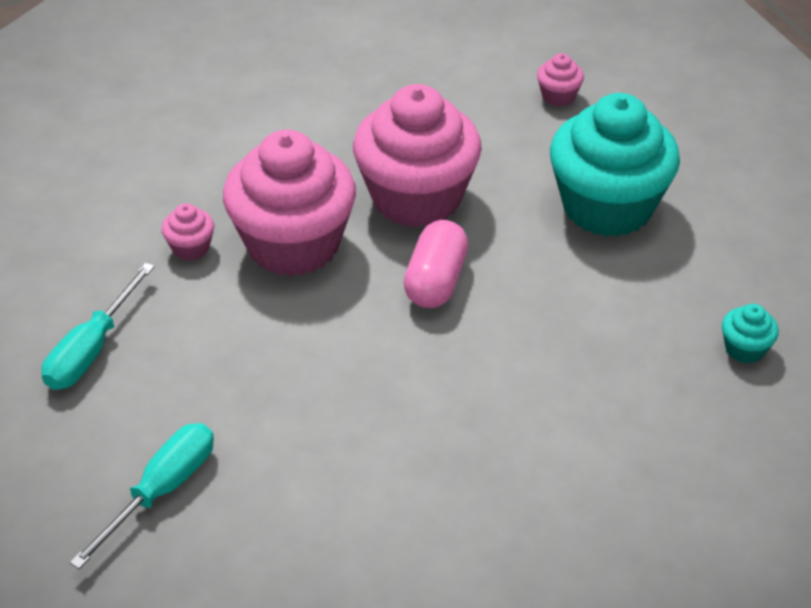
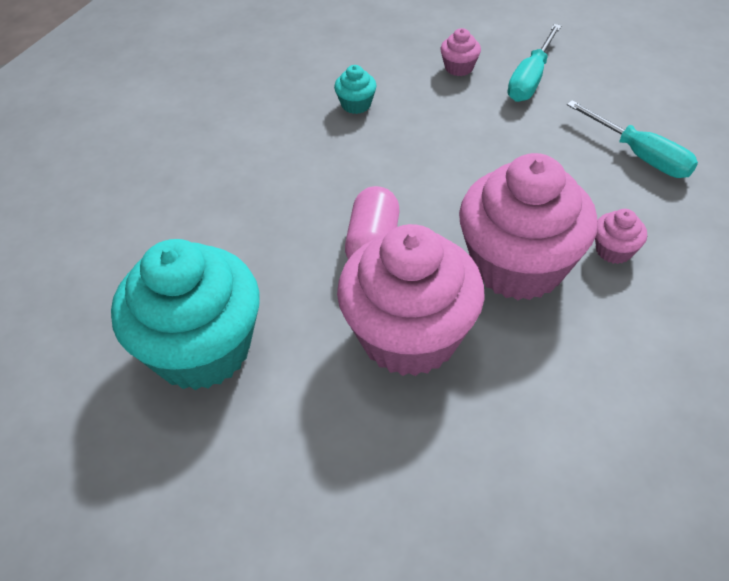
camera: 175 degrees right, 5 degrees up
turquoise screwdriver [41,263,155,390] -> turquoise screwdriver turned 120 degrees clockwise [567,100,698,178]
pink cupcake [537,53,584,106] -> pink cupcake moved to [441,28,481,76]
turquoise cupcake [722,304,779,363] -> turquoise cupcake moved to [334,65,377,114]

